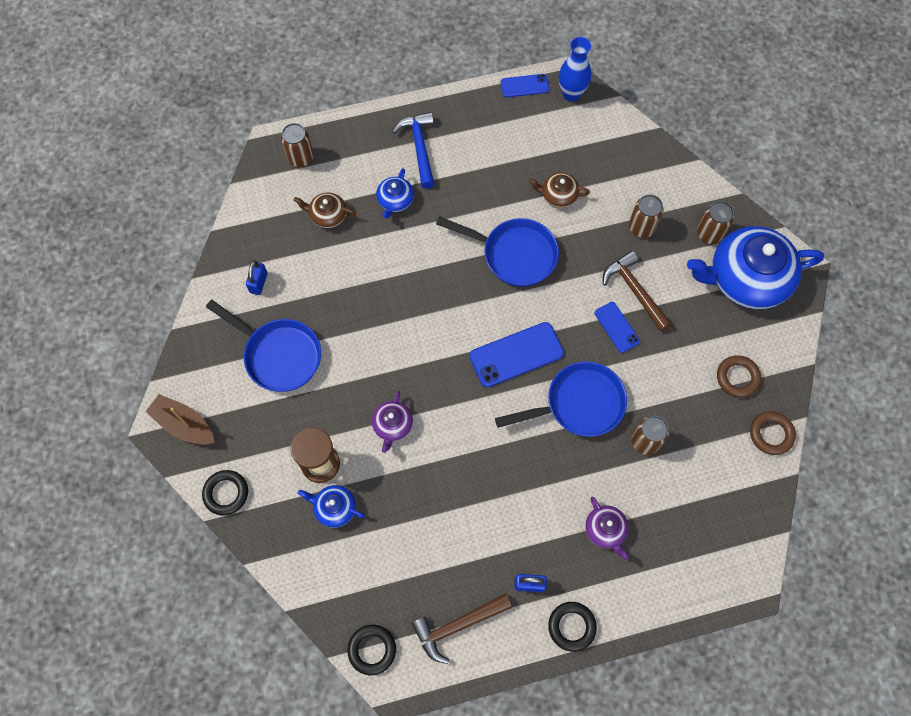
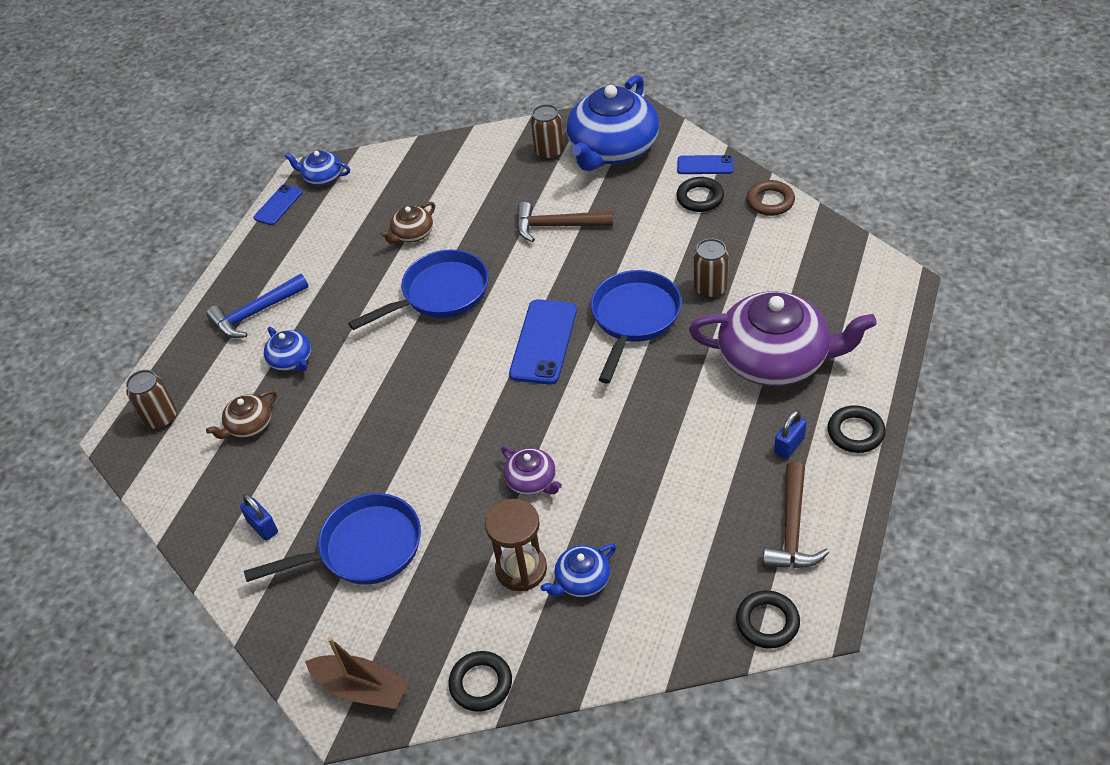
camera: 50 degrees left, 20 degrees down
brown boat [146,394,215,445] -> brown boat turned 135 degrees counterclockwise [305,637,410,709]
blue hammer [392,112,434,189] -> blue hammer turned 60 degrees counterclockwise [206,274,309,338]
blue vase [559,37,591,102] -> blue teapot [284,151,350,185]
purple teapot [585,497,629,560] -> purple teapot [689,291,877,386], size x2.21
blue phone [595,302,640,353] -> blue phone moved to [677,155,734,174]
brown can [629,194,663,238] -> none
brown ring [717,355,761,397] -> black ring [676,177,724,212]

